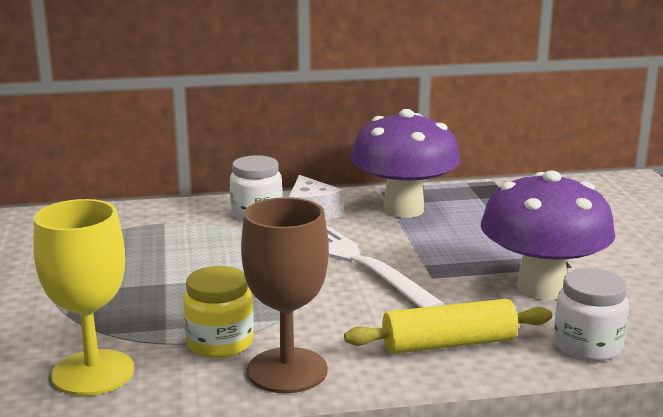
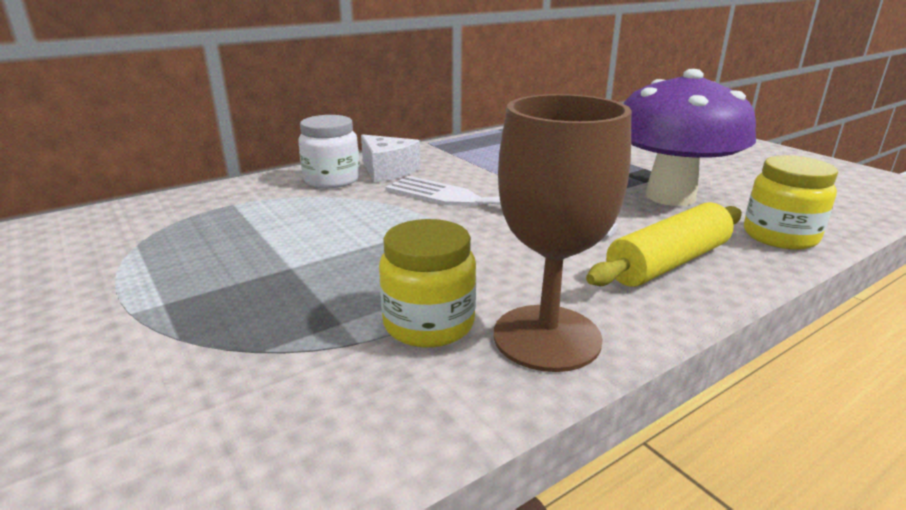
camera: 25 degrees left, 5 degrees up
yellow goblet [33,199,134,396] -> none
purple mushroom [350,109,461,218] -> none
white jar [554,268,629,361] -> yellow jar [744,155,838,250]

